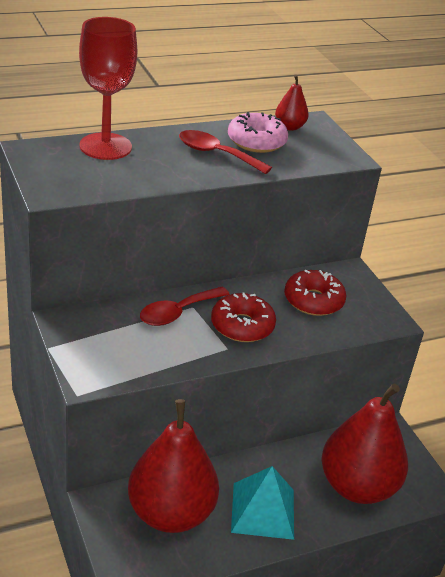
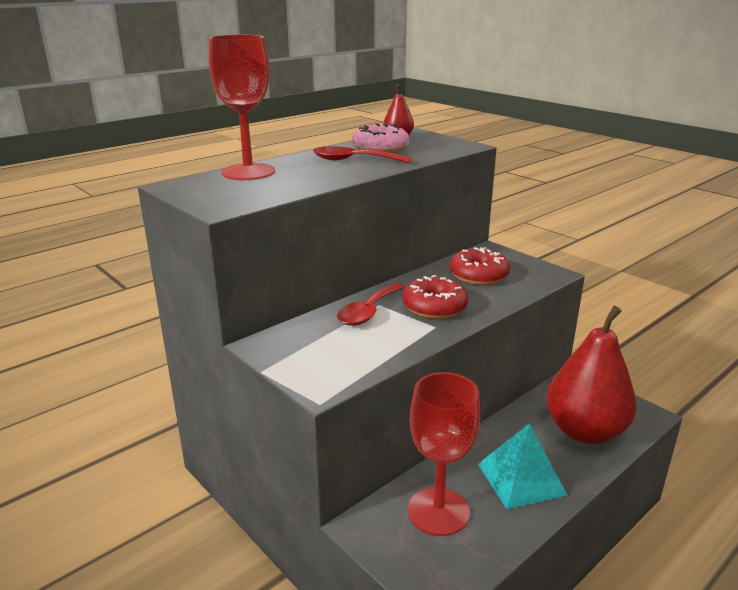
camera: 15 degrees left, 10 degrees down
red pear [128,399,219,533] -> red goblet [408,372,480,536]

